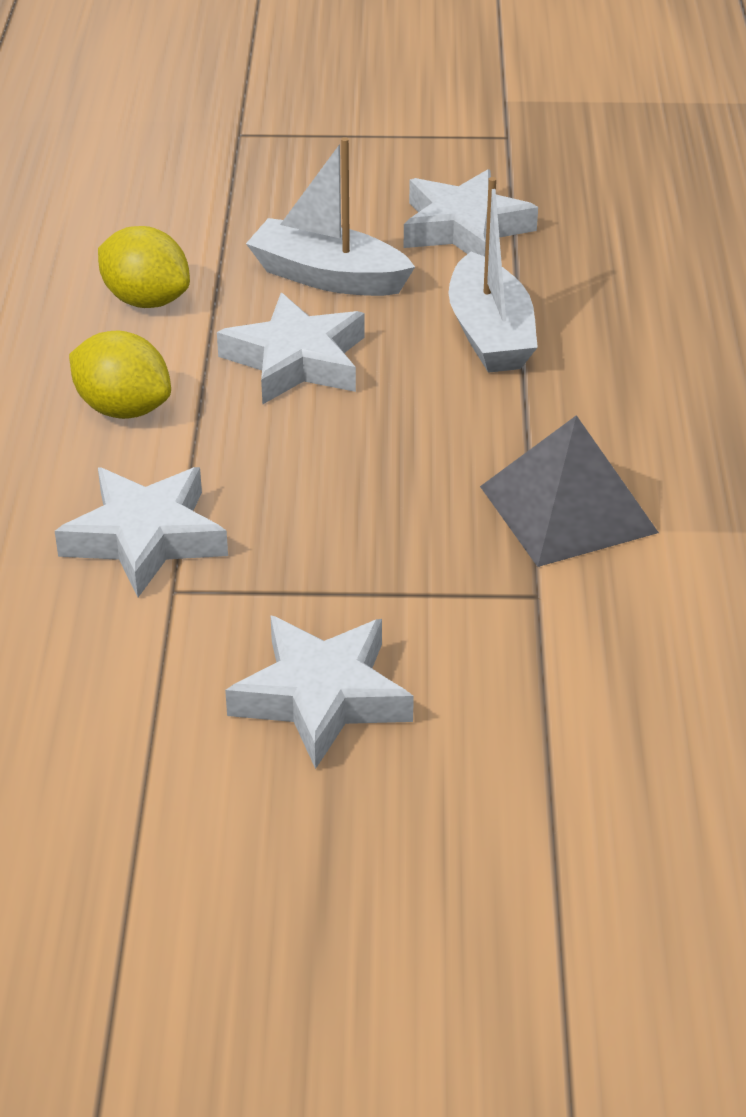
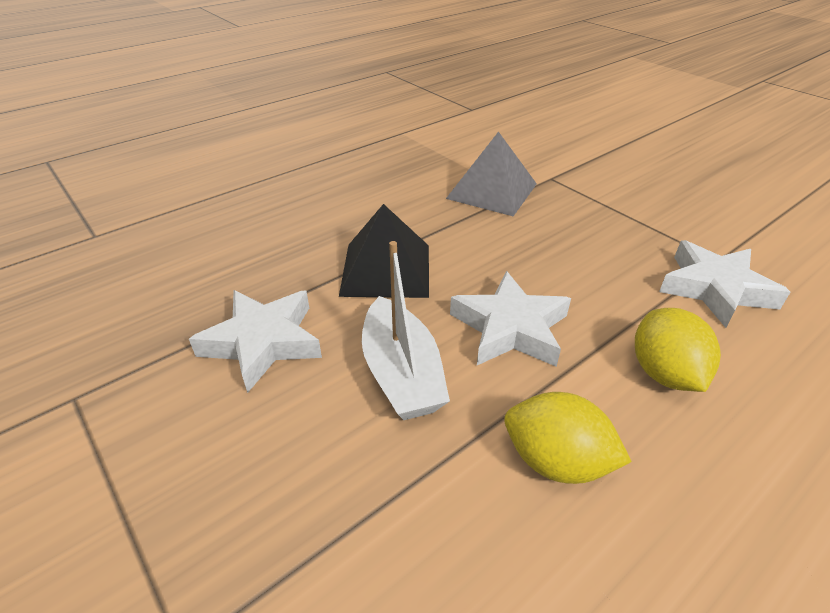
camera: 130 degrees left, 0 degrees up
yellow lemon [98,226,190,308] -> yellow lemon turned 60 degrees counterclockwise [504,392,632,484]
white star [225,615,414,769] -> none
white boat [448,177,538,373] -> black pyramid [339,204,429,298]

